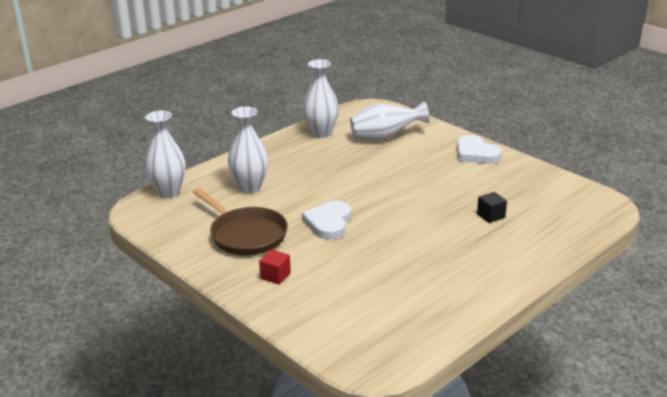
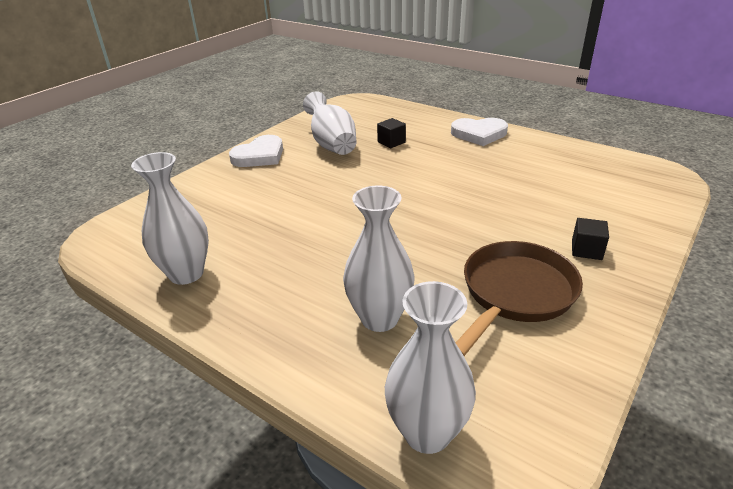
camera: 100 degrees left, 5 degrees up
red cube [259,250,291,285] -> black cube [572,218,609,260]
white heart [302,201,351,240] -> white heart moved to [451,118,508,146]
white vase [350,101,429,140] -> white vase moved to [303,91,356,155]

